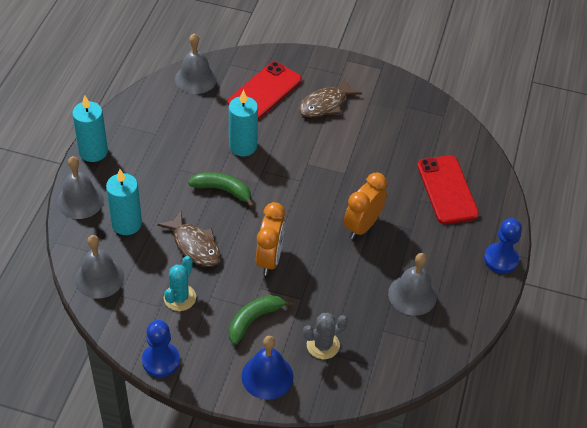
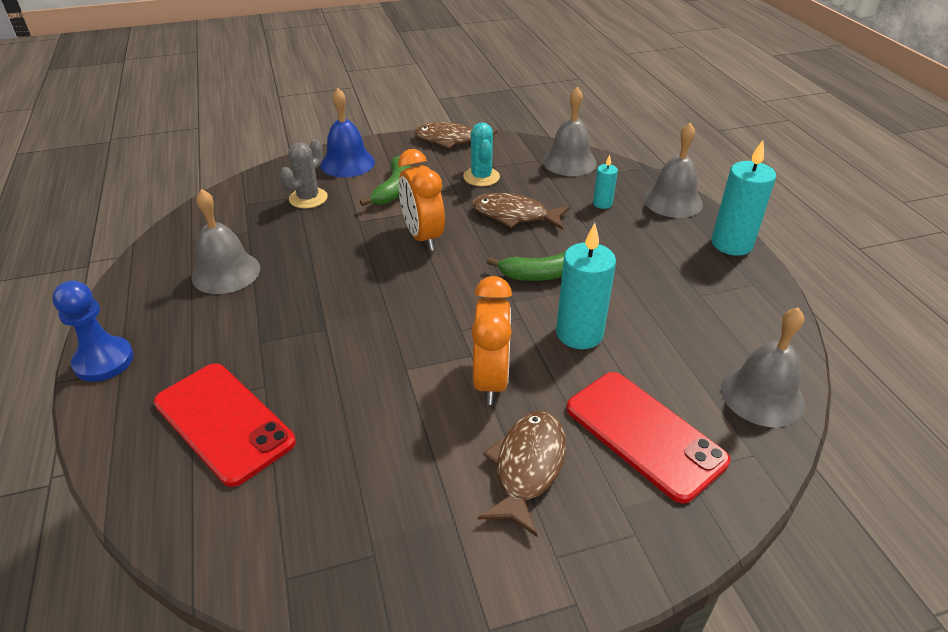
camera: 150 degrees right, 10 degrees down
turquoise candle [106,169,142,235] -> turquoise candle [593,155,618,209], size x0.52
blue pawn [142,320,180,377] -> brown fish [414,122,498,149]
red phone [228,62,302,120] -> red phone turned 45 degrees counterclockwise [566,372,730,503]
orange clock [344,172,387,239] -> orange clock moved to [472,276,512,405]

